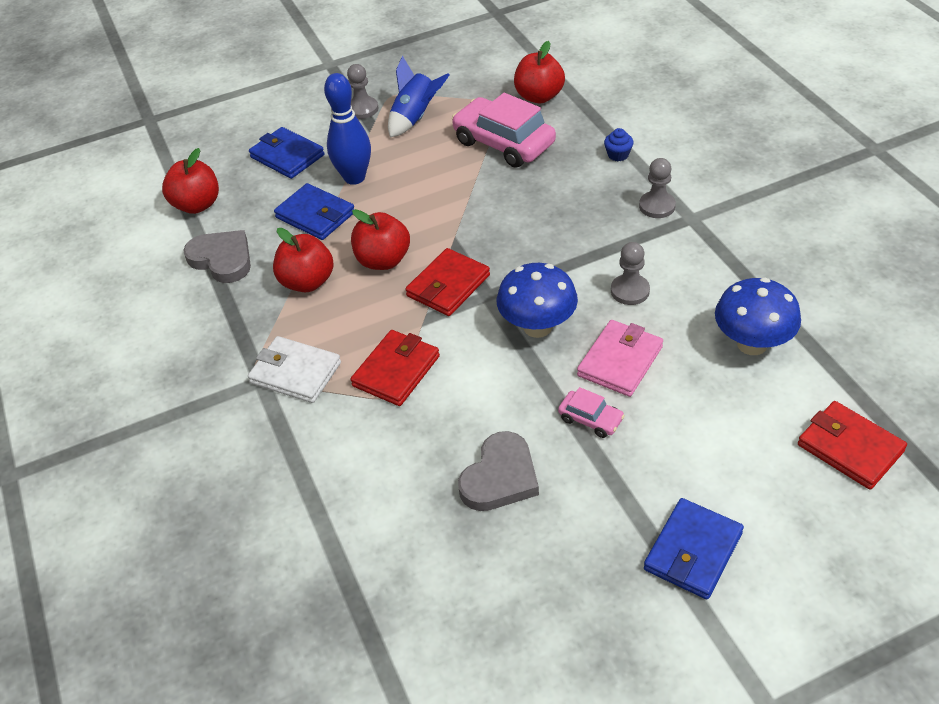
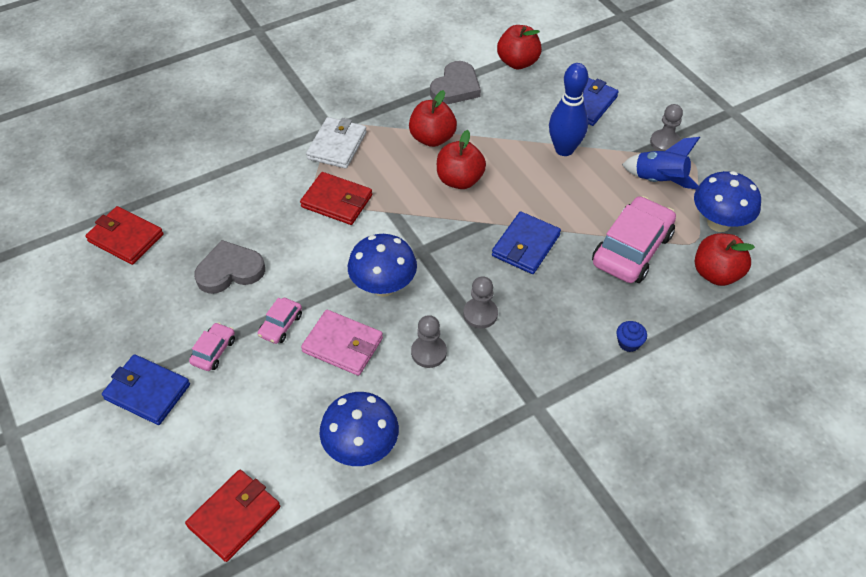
camera: 80 degrees right, 5 degrees up
blue wallet [274,183,355,240] -> blue wallet moved to [492,211,561,274]
red wallet [405,248,490,316] -> red wallet moved to [85,206,163,265]
grey heart [458,431,539,511] -> grey heart turned 135 degrees clockwise [194,240,265,294]
grey pawn [639,158,676,218] -> grey pawn moved to [463,276,498,329]
none -> pink car [189,322,235,371]
none -> blue mushroom [694,171,761,232]

